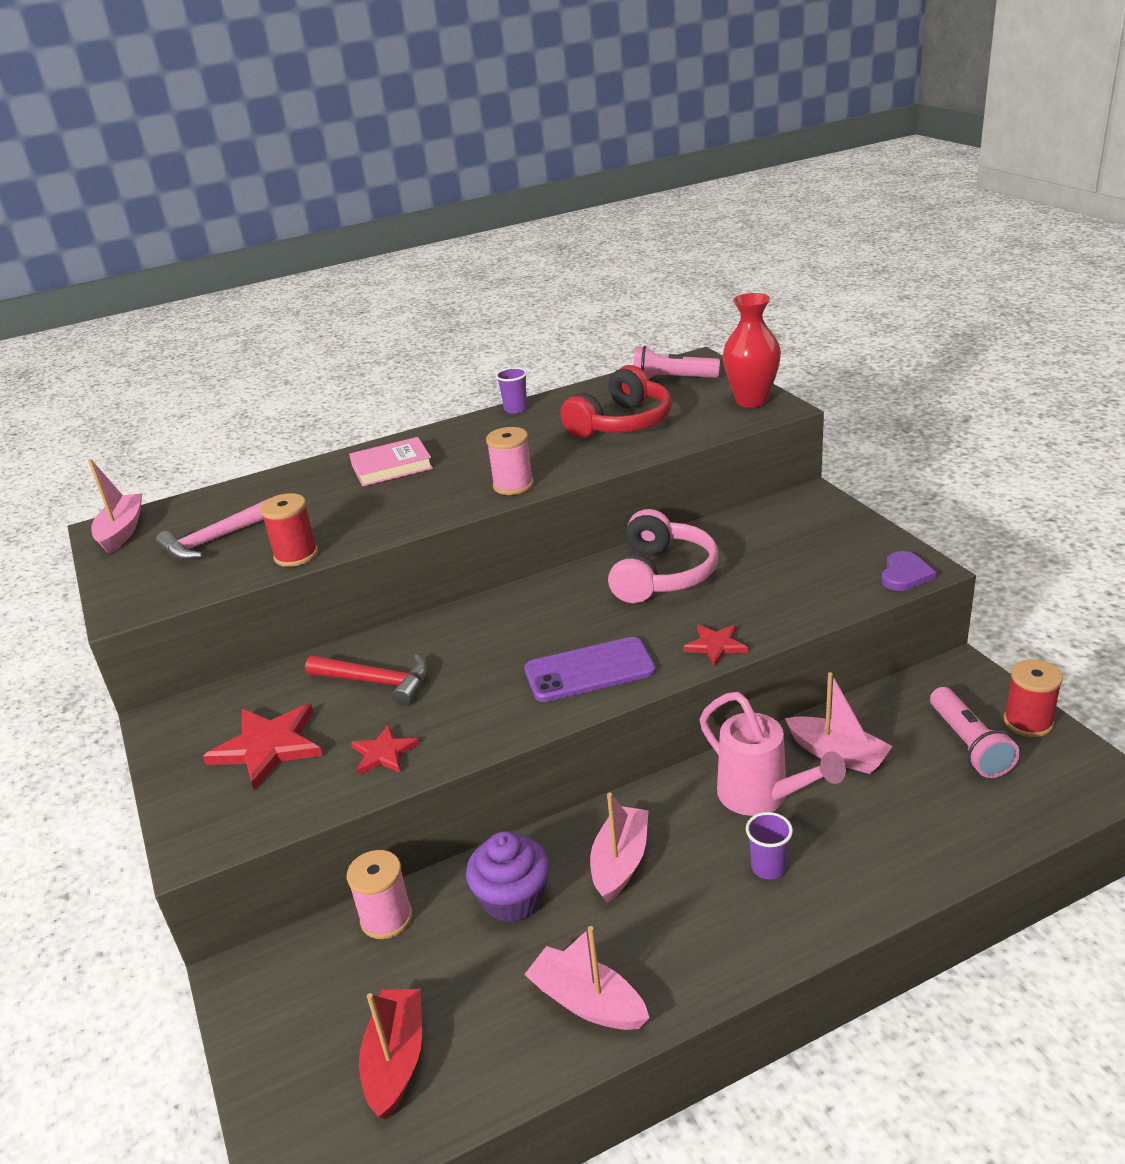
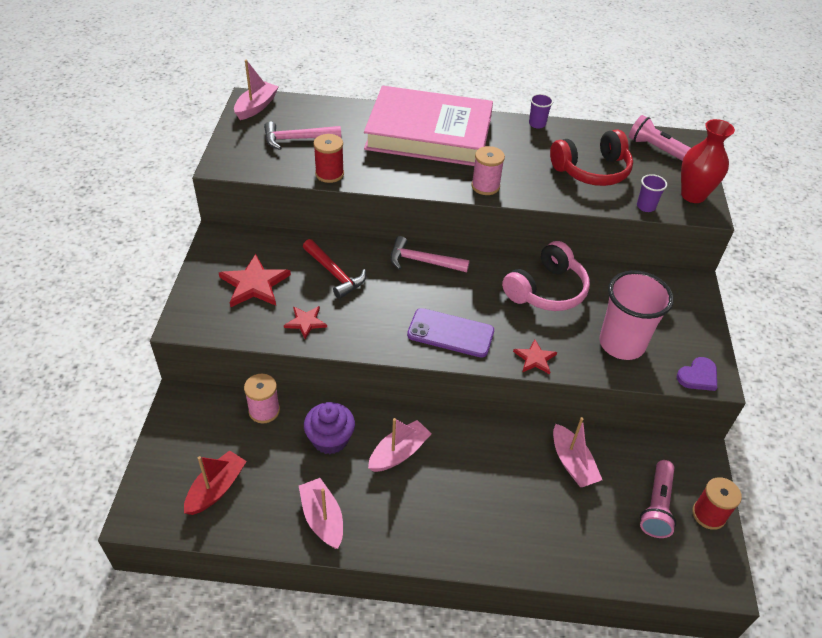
camera: 25 degrees right, 15 degrees up
pink book [349,437,433,487] -> pink book [364,86,493,166], size x2.32
pink watering can [700,692,846,816] -> none
purple cup [746,812,793,879] -> purple cup moved to [637,174,667,212]
none -> pink hammer [390,236,470,272]
none -> pink cup [599,270,674,360]

